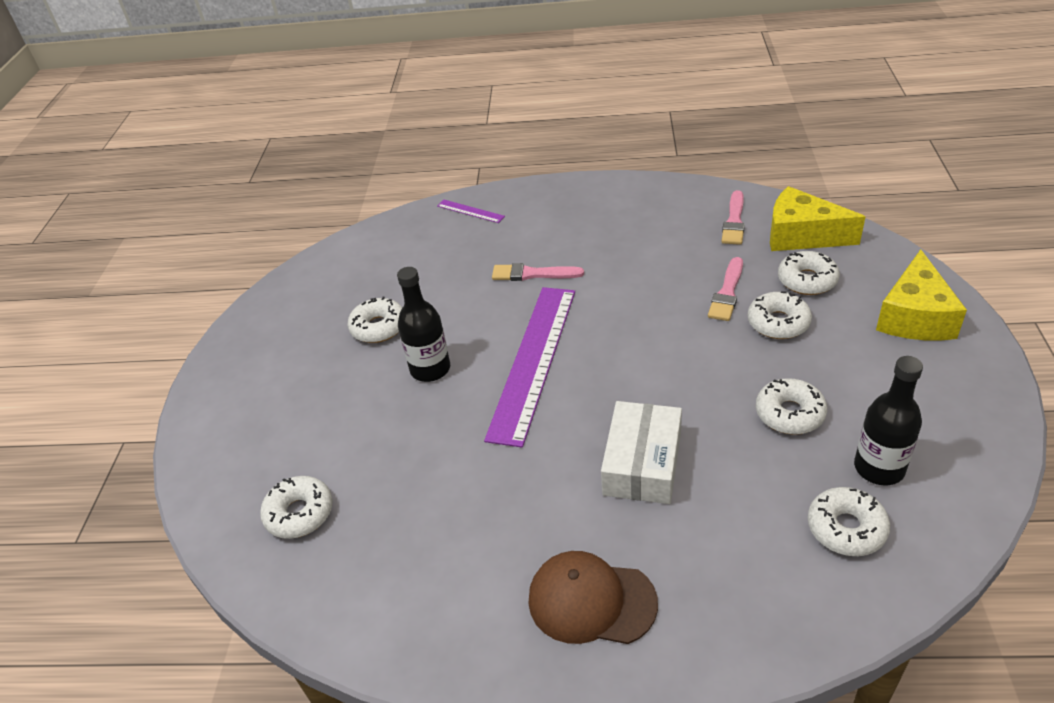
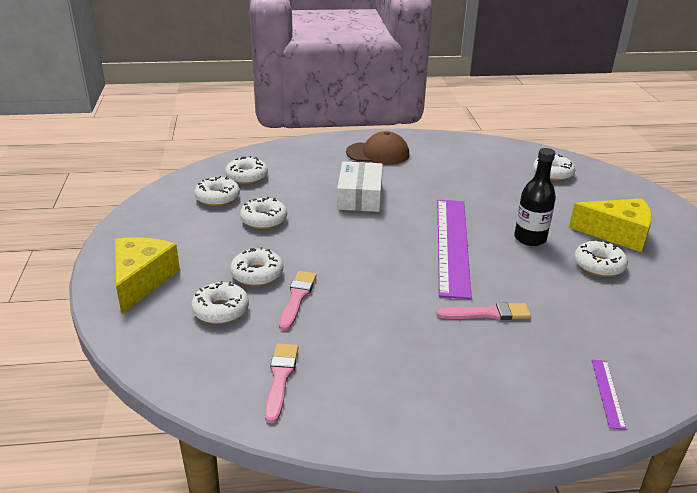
camera: 165 degrees right, 10 degrees down
purple ruler [437,200,505,223] -> purple ruler turned 75 degrees clockwise [592,360,626,430]
yellow cheese [770,186,865,251] -> yellow cheese moved to [569,198,652,252]
black bottle [854,356,923,485] -> white donut [195,176,240,206]

